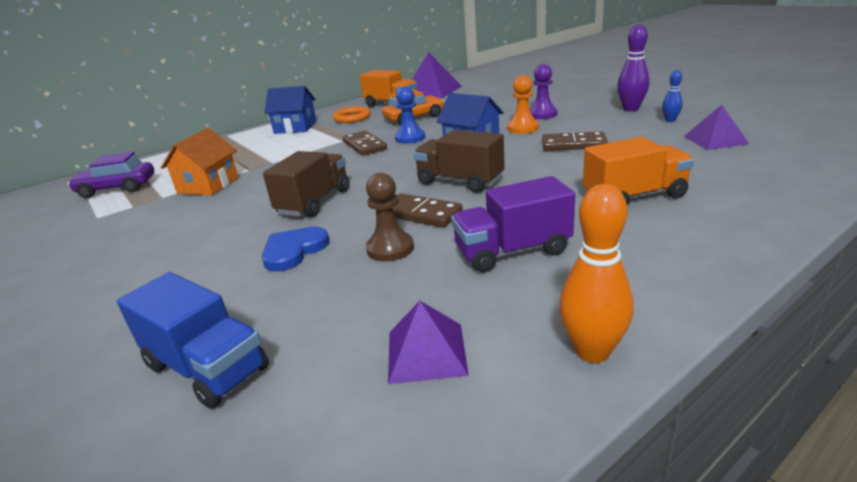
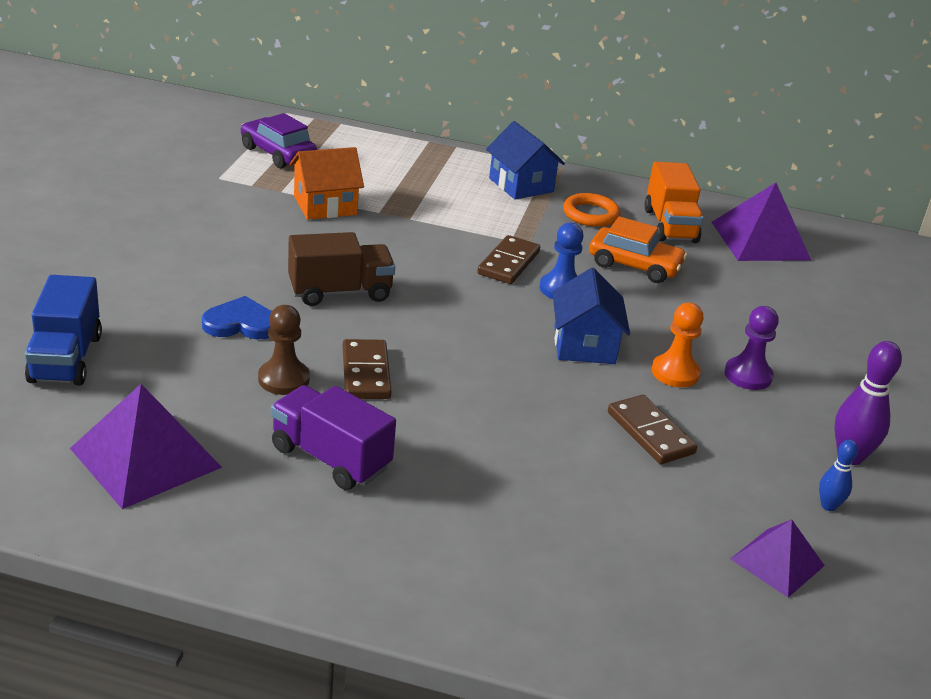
camera: 45 degrees right, 5 degrees up
purple pyramid [388,301,469,384] -> purple pyramid [70,384,222,509], size x1.64
brown truck [413,129,505,193] -> none
orange bowling pin [559,184,634,363] -> none
orange truck [583,137,694,206] -> none

